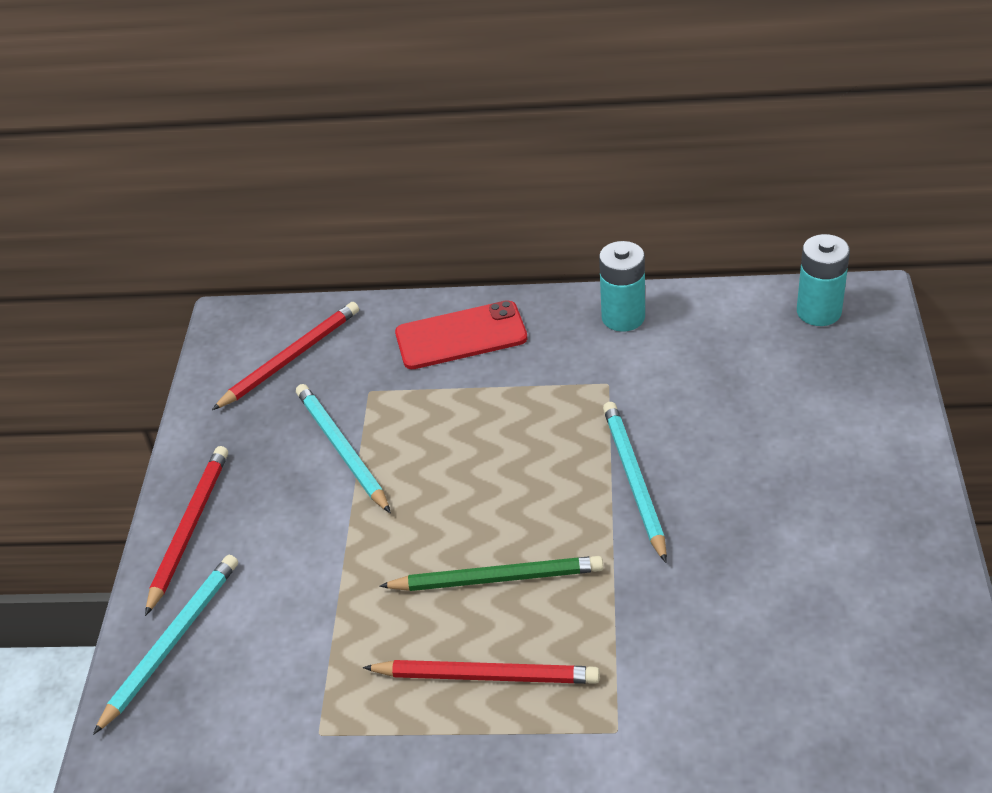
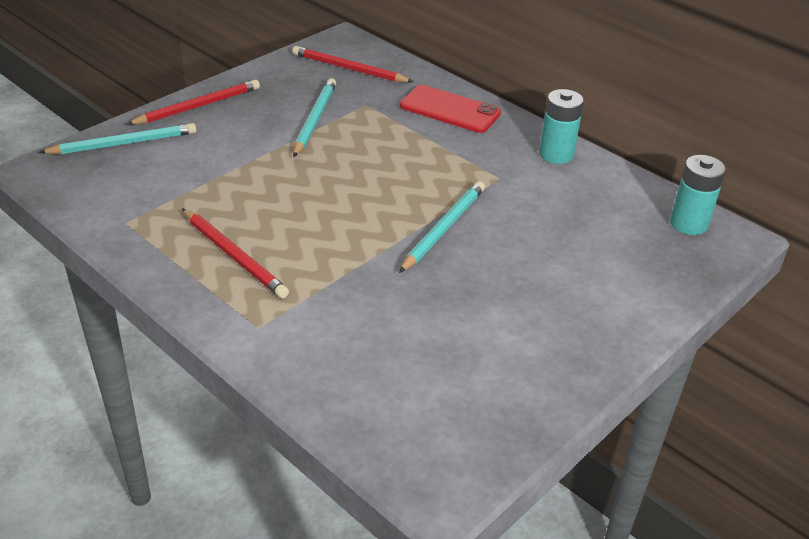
camera: 35 degrees right, 5 degrees down
red pencil [212,302,359,410] -> red pencil turned 150 degrees counterclockwise [292,46,413,83]
green pencil [379,556,603,591] -> none

